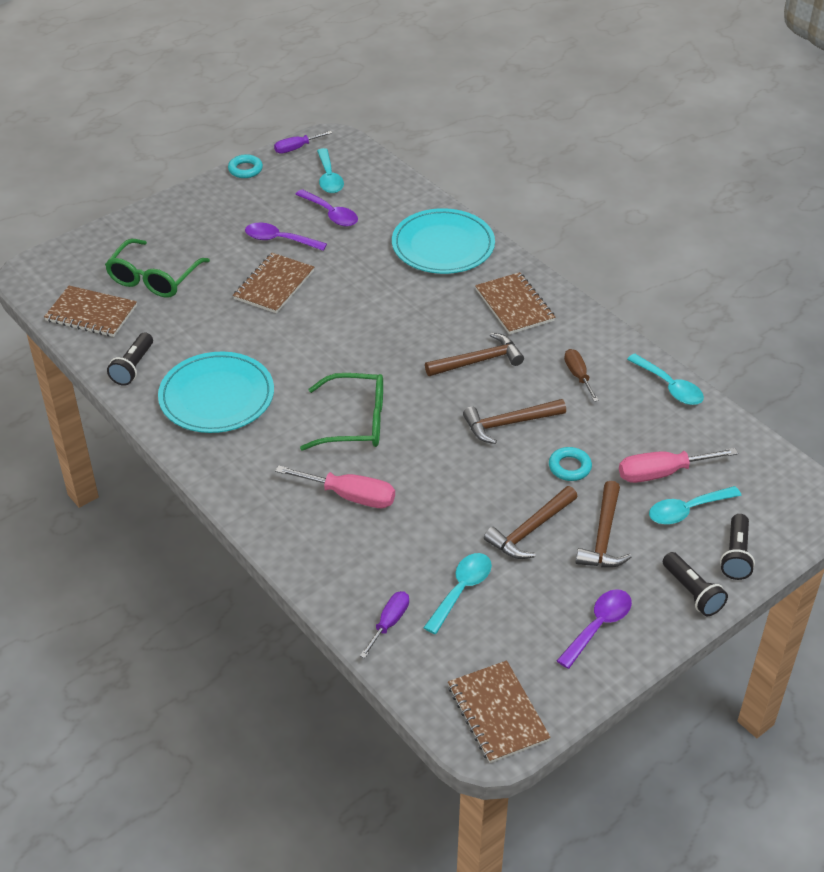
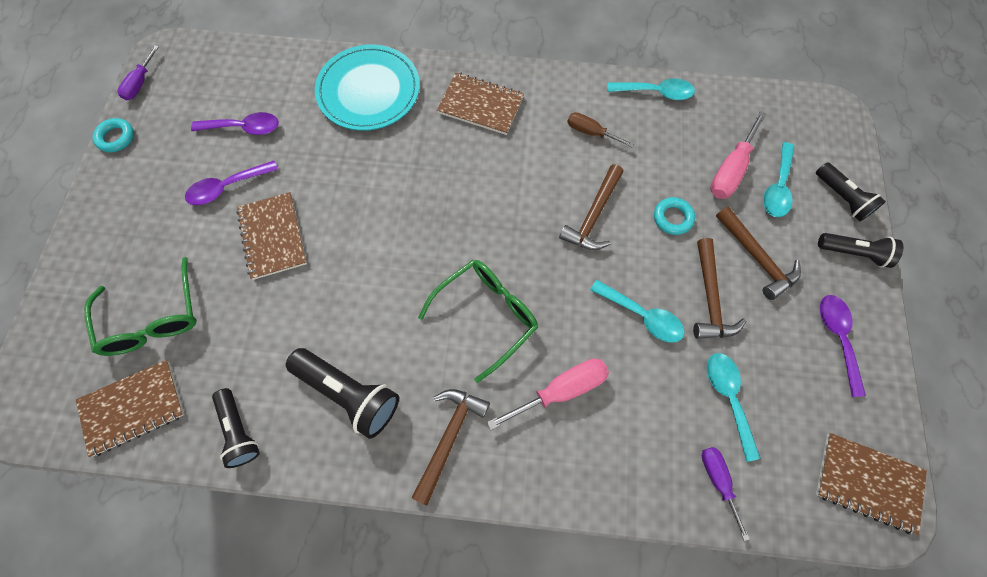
camera: 45 degrees left, 25 degrees up
turquoise plate [158,352,274,433] -> black flashlight [286,348,399,439]
turquoise spoon [317,148,344,193] -> turquoise spoon moved to [590,280,685,342]
brown hammer [425,333,524,376] -> brown hammer moved to [412,389,490,505]

